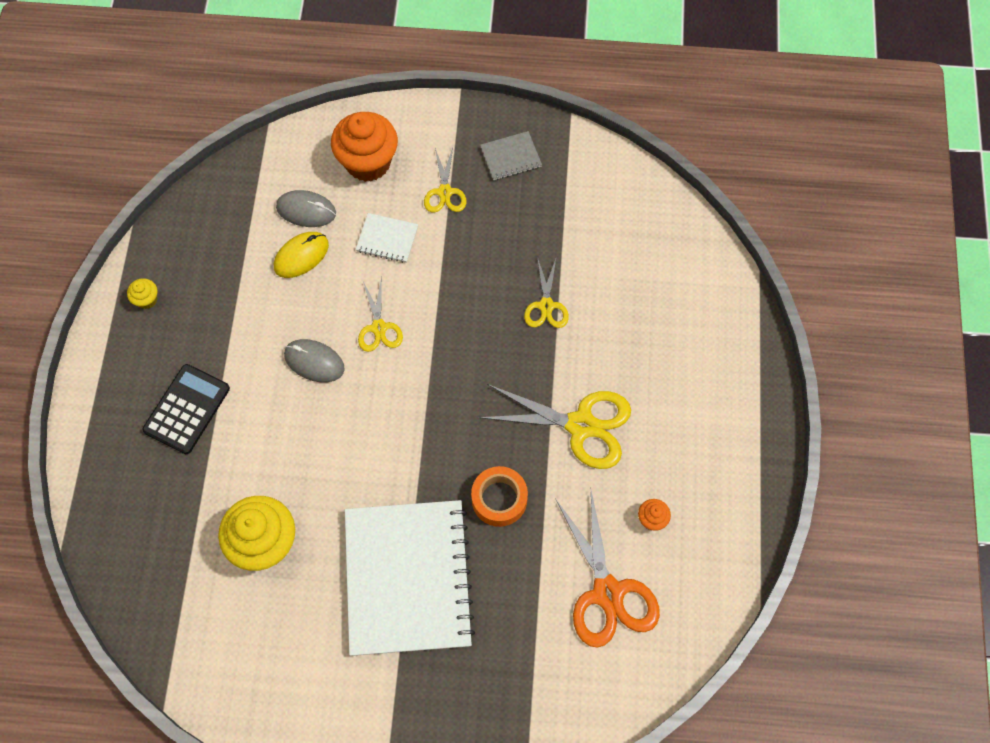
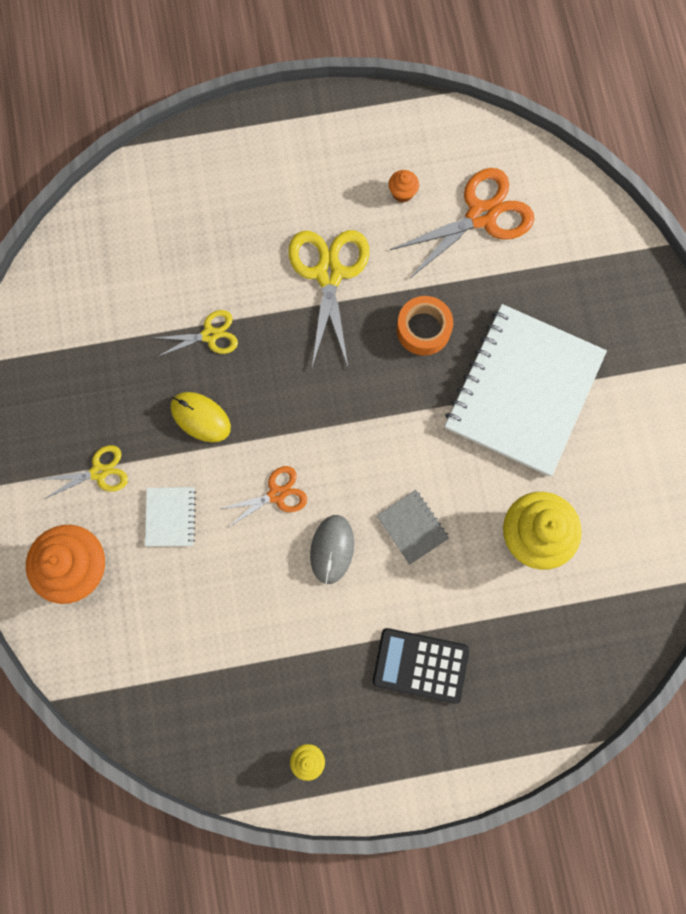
camera: 105 degrees left, 10 degrees up
yellow mouse [274,232,329,278] -> yellow mouse moved to [171,392,231,442]
grey mouse [276,190,336,227] -> none
white notebook [345,500,475,656] -> white notebook turned 45 degrees counterclockwise [445,304,607,476]
yellow scissors [358,277,403,352] -> orange scissors [220,466,307,528]
grey notebook [480,131,542,180] -> grey notebook moved to [376,490,449,565]

